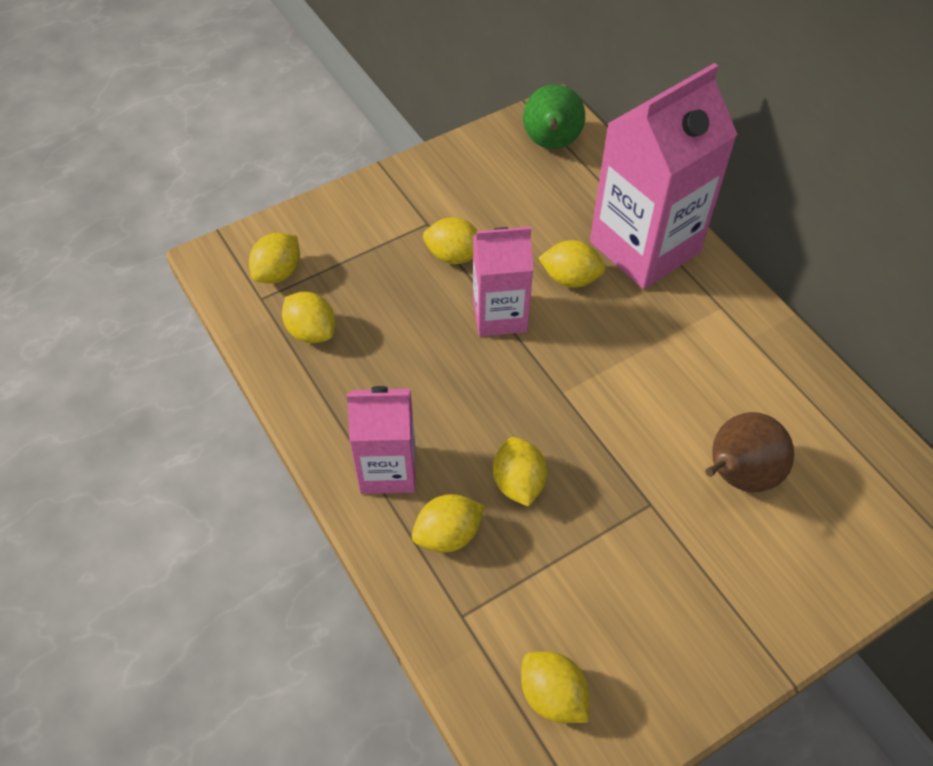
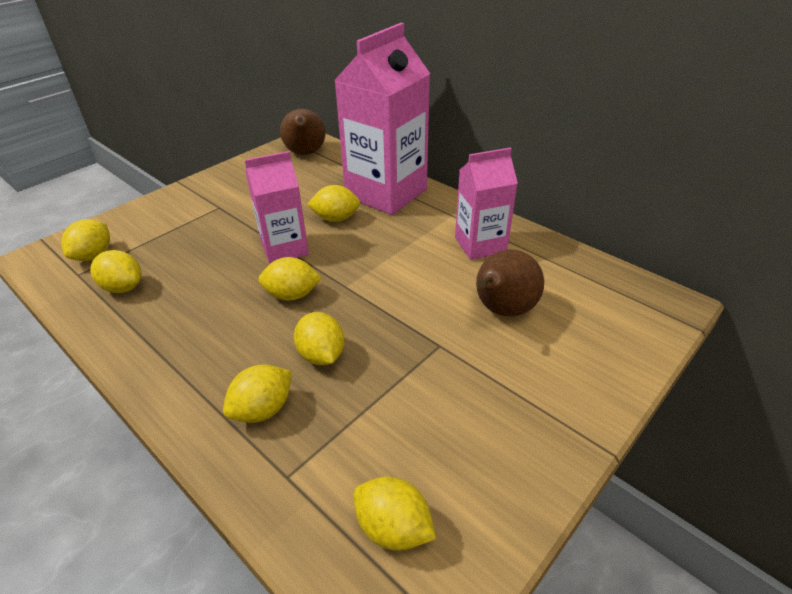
camera: 15 degrees left, 15 degrees down
pink carton [347,386,415,494] -> pink carton moved to [455,148,518,260]
yellow lemon [423,217,478,264] -> yellow lemon moved to [258,257,322,301]
green pear [523,84,585,149] -> brown pear [280,109,325,155]

